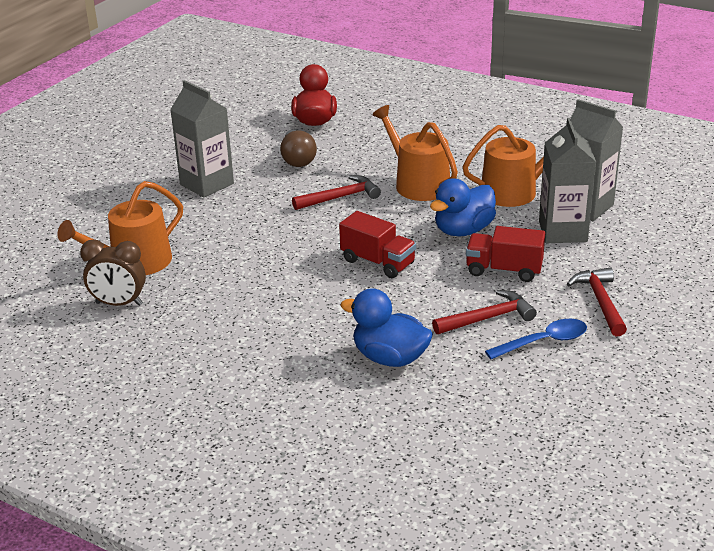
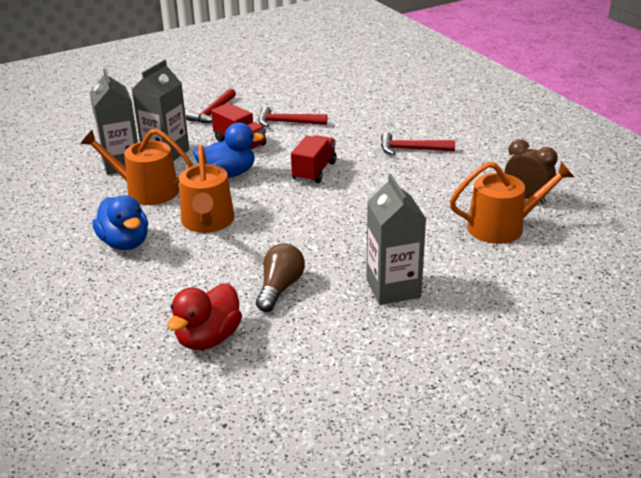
camera: 150 degrees left, 0 degrees up
red hammer [292,175,381,210] -> red hammer moved to [381,132,455,155]
red truck [339,211,416,278] -> red truck turned 45 degrees clockwise [291,135,337,183]
blue duck [340,289,433,367] -> blue duck moved to [92,195,148,250]
blue spoon [485,319,587,359] -> none

